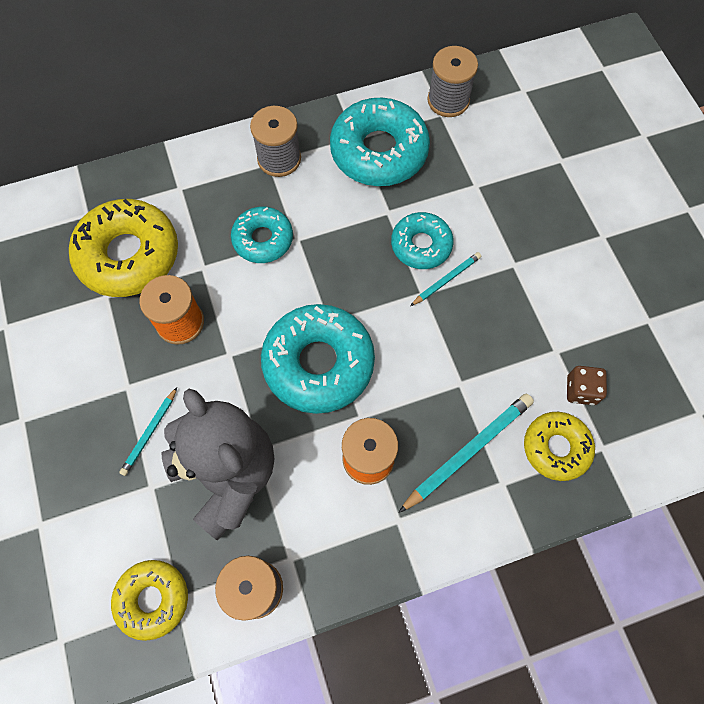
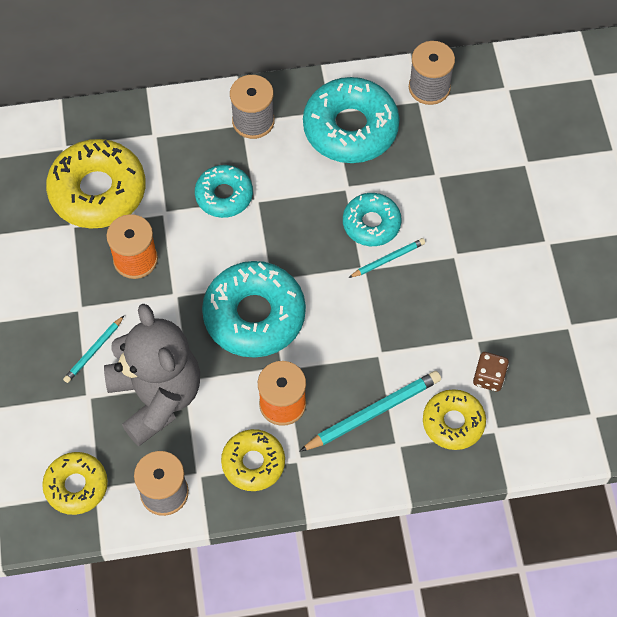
camera: 10 degrees right, 5 degrees down
none -> yellow donut [221,429,285,491]

